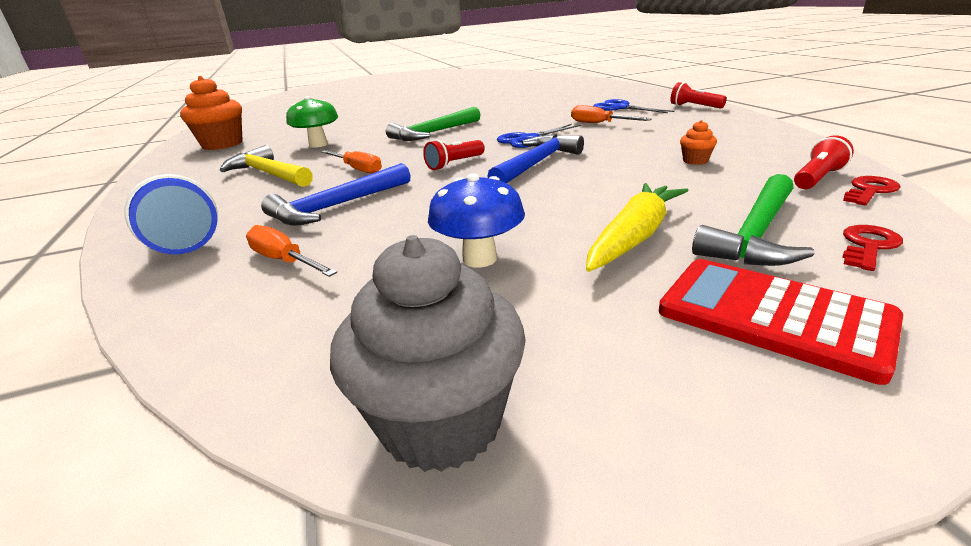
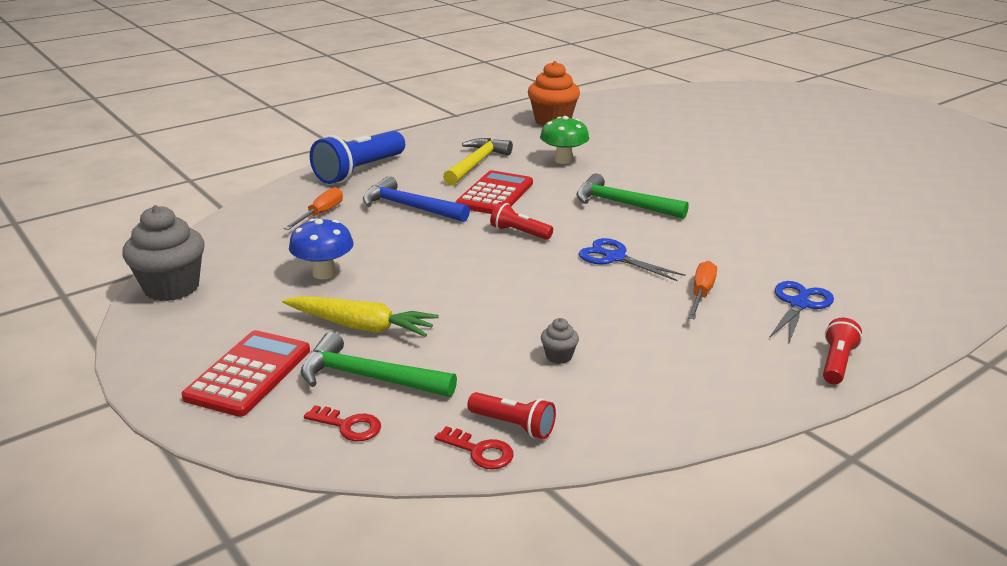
camera: 70 degrees right, 0 degrees up
orange screwdriver [321,150,382,174] -> red calculator [456,170,533,214]
blue hammer [487,134,584,183] -> none
orange cupcake [680,120,717,165] -> grey cupcake [541,318,579,364]

